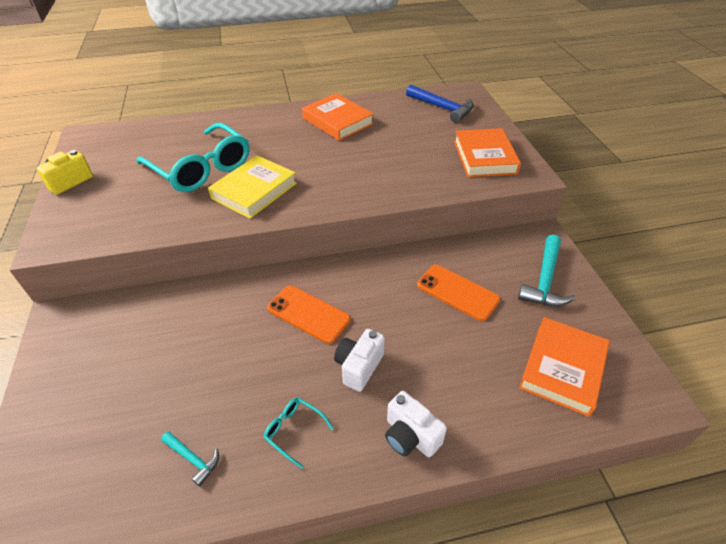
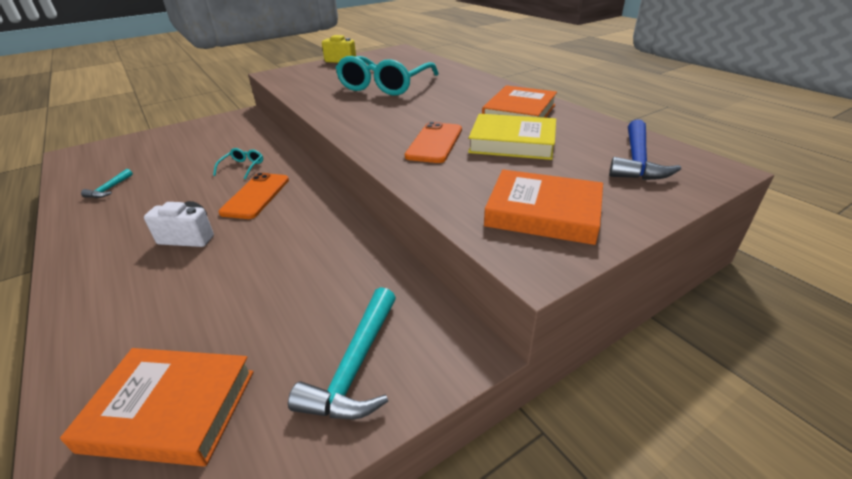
camera: 70 degrees right, 10 degrees down
yellow book [208,155,297,219] -> yellow book moved to [468,114,556,160]
turquoise glasses [263,398,334,469] -> turquoise glasses moved to [213,148,263,179]
white camera [385,391,447,457] -> none
orange phone [417,265,500,321] -> orange phone moved to [405,122,462,163]
orange book [454,128,521,177] -> orange book turned 45 degrees clockwise [484,169,603,245]
turquoise hammer [518,235,576,307] -> turquoise hammer turned 75 degrees counterclockwise [288,287,396,419]

